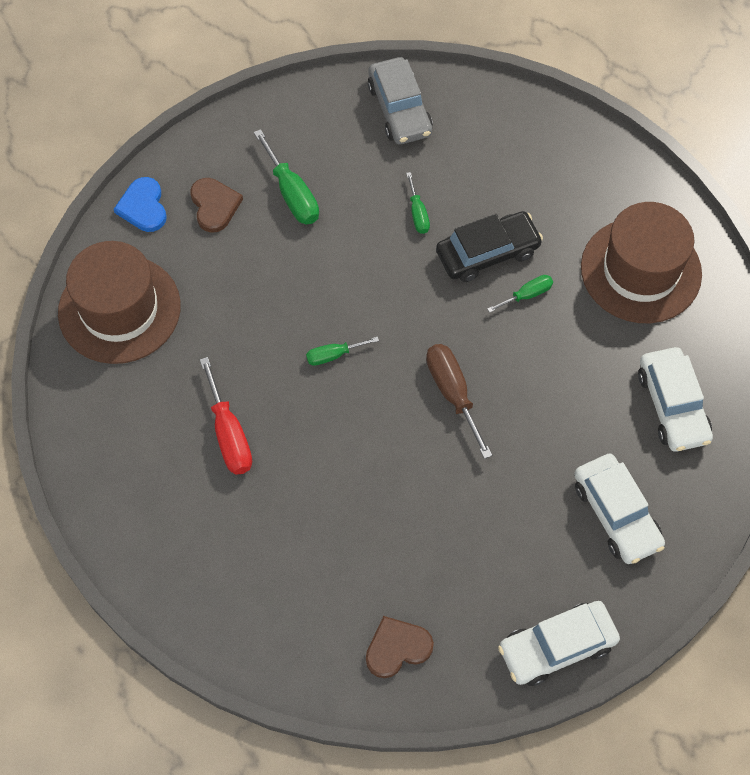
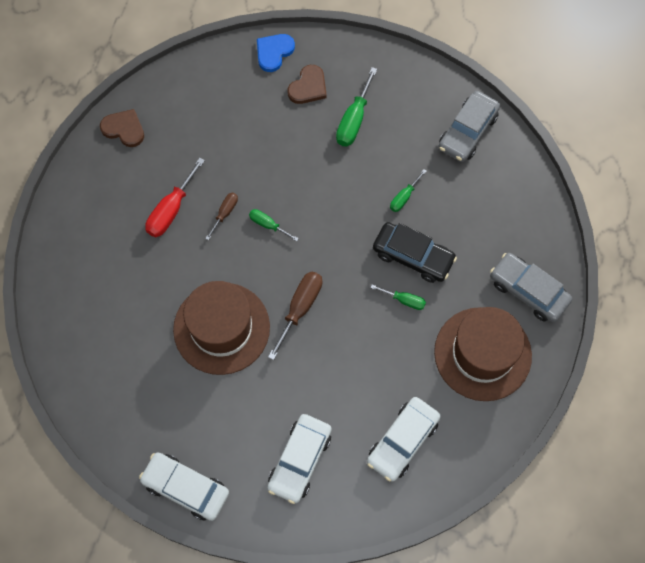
camera: 50 degrees right, 5 degrees up
brown hat [58,241,181,364] -> brown hat moved to [173,281,270,375]
brown heart [366,616,434,678] -> brown heart moved to [100,109,144,147]
none -> brown screwdriver [205,193,238,240]
none -> grey car [490,253,572,322]

